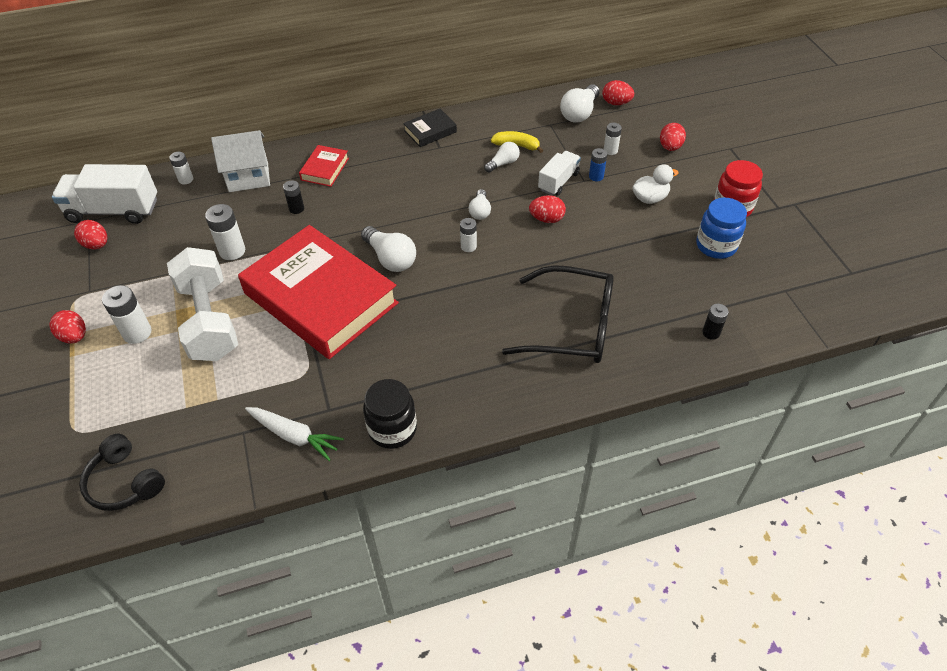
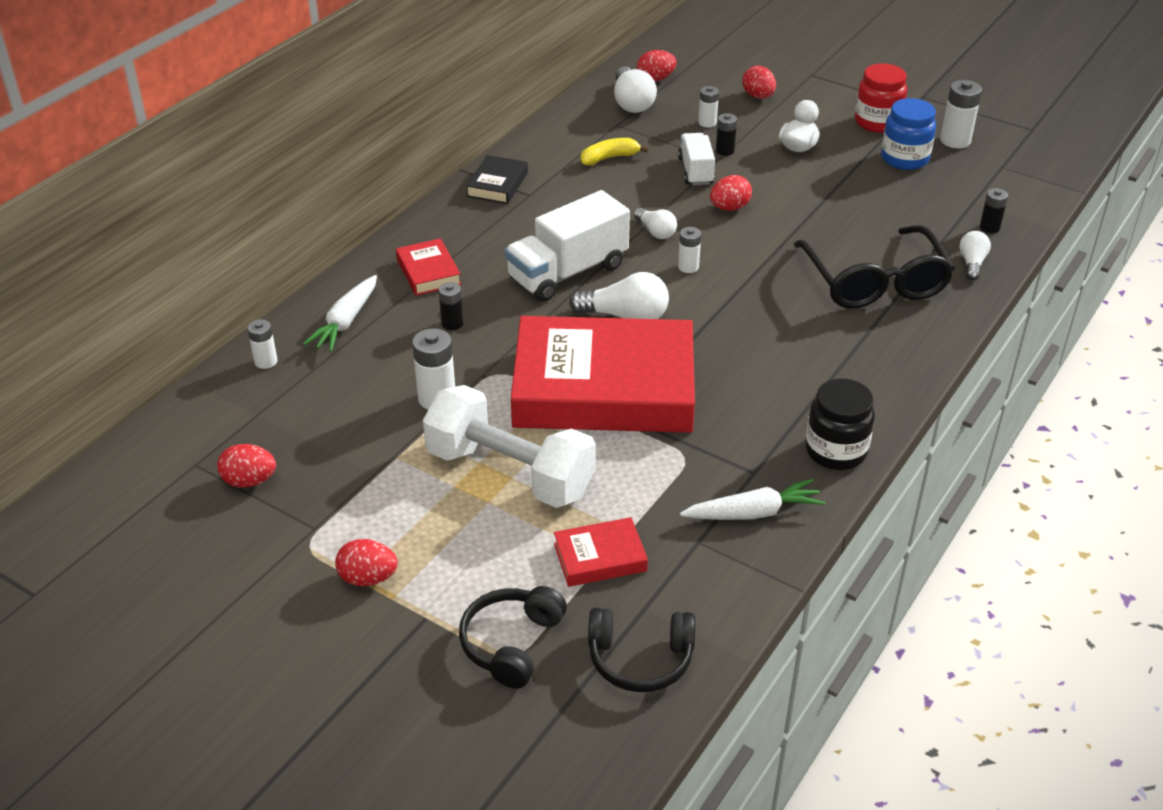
camera: 40 degrees left, 10 degrees down
white truck [52,164,157,224] -> white truck moved to [505,190,630,302]
white battery [102,285,152,344] -> white battery moved to [940,80,982,148]
white house [211,130,270,192] -> white carrot [303,275,377,352]
white light bulb [484,142,520,172] -> white light bulb moved to [959,231,991,280]
black glasses [502,265,614,363] -> black glasses turned 105 degrees clockwise [794,225,955,308]
blue battery [589,148,607,181] -> black battery [716,113,737,156]
none -> black headphones [459,586,567,689]
none -> red book [554,517,648,587]

